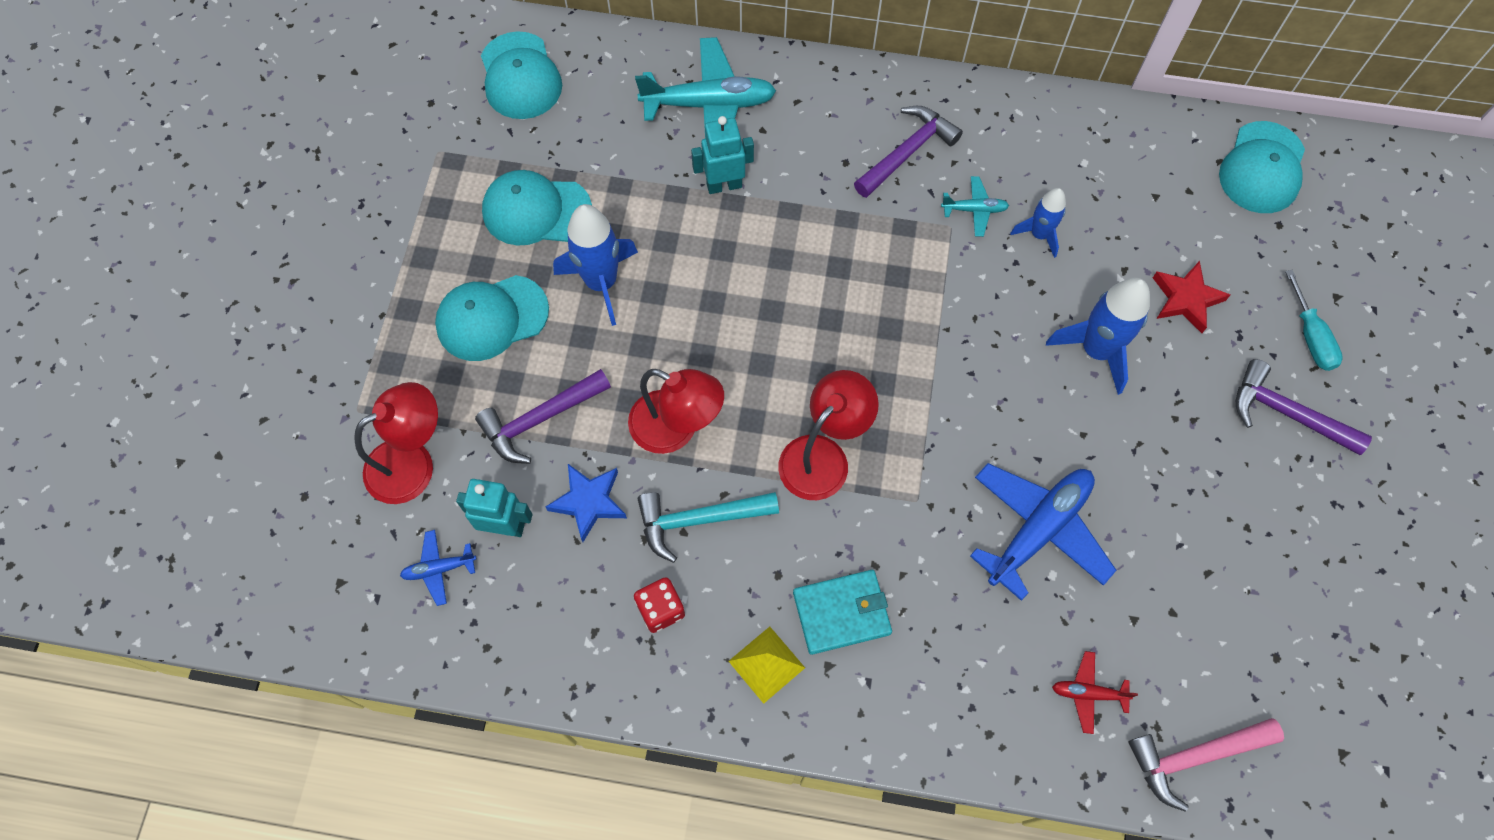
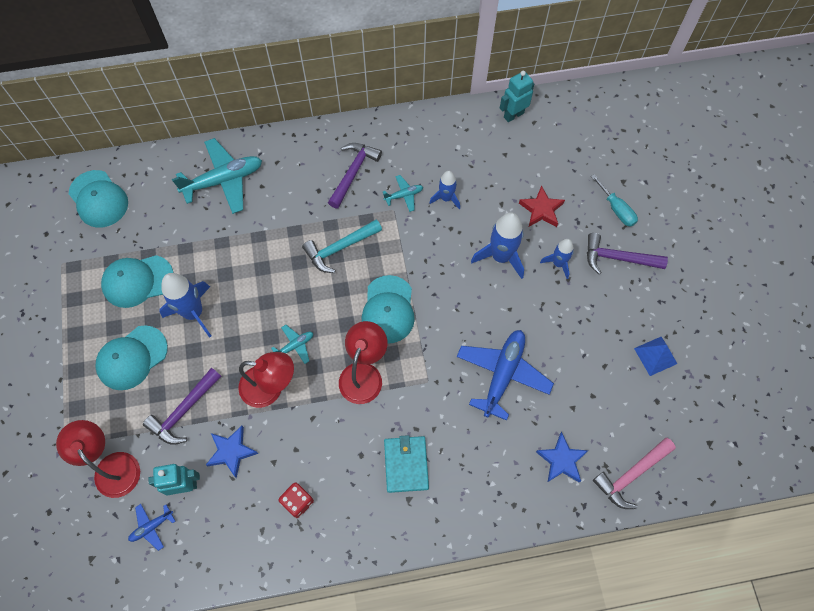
camera: 20 degrees left, 0 degrees up
red lamp [354,382,438,504] -> red lamp turned 75 degrees counterclockwise [56,420,140,498]
turquoise hammer [638,492,779,563] -> turquoise hammer moved to [302,219,382,273]
turquoise robot [691,116,754,194] -> turquoise robot moved to [500,71,534,122]
yellow pyramid [729,627,805,704] -> none
turquoise wallet [793,570,892,655] -> turquoise wallet turned 60 degrees counterclockwise [384,435,429,493]
red plane [1052,651,1138,734] -> blue star [536,432,589,483]
turquoise cap [1219,121,1305,213] -> turquoise cap moved to [362,275,415,343]
none -> turquoise plane [271,325,313,364]
none -> blue rocket [540,239,574,279]
none -> blue pyramid [634,337,677,376]

